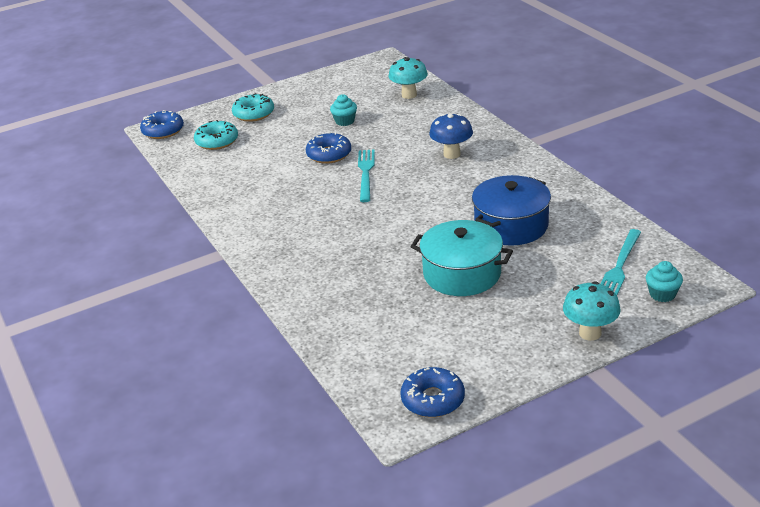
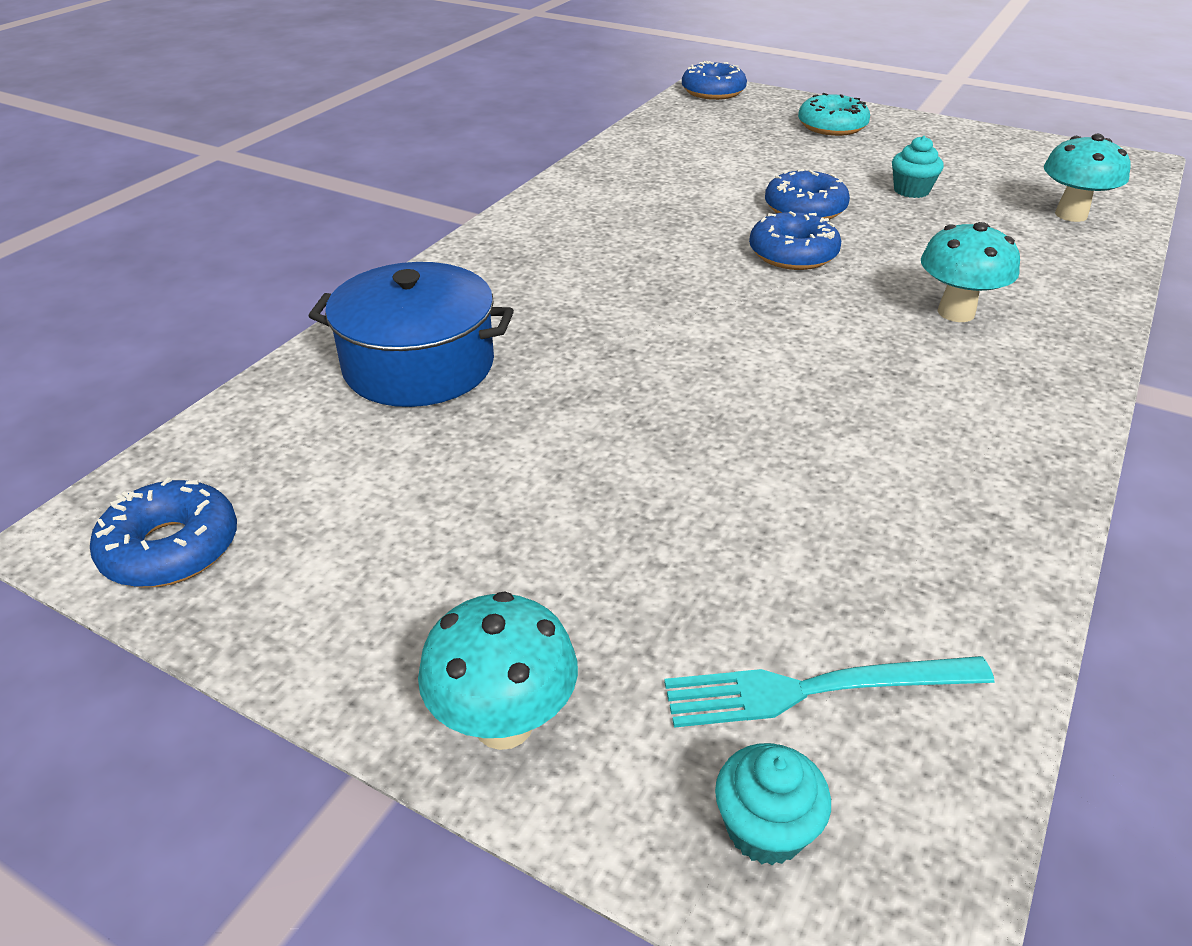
camera: 55 degrees right, 5 degrees up
turquoise donut [194,120,238,150] -> none
turquoise fork [358,150,375,202] -> blue donut [749,211,841,270]
turquoise pot [411,220,513,296] -> none
blue mushroom [429,114,473,159] -> turquoise mushroom [921,222,1020,322]
blue pot [472,175,551,246] -> blue pot moved to [309,262,514,407]

